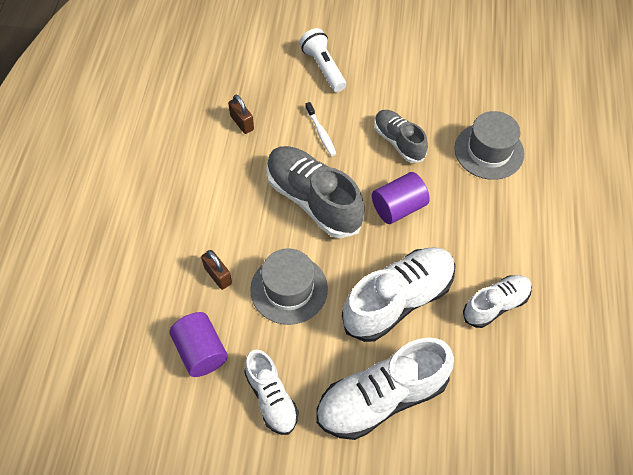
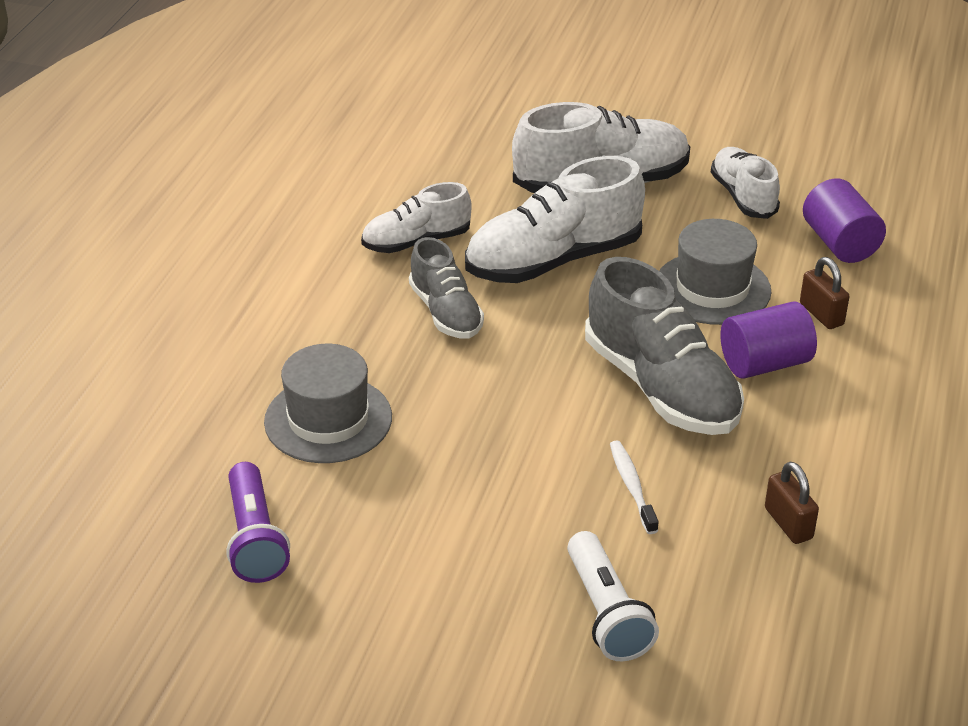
camera: 170 degrees left, 20 degrees down
purple cylinder [372,172,430,224] -> purple cylinder moved to [720,301,817,379]
grey shoe [374,110,428,163] -> grey shoe moved to [409,237,484,338]
none -> purple flashlight [226,462,290,583]

